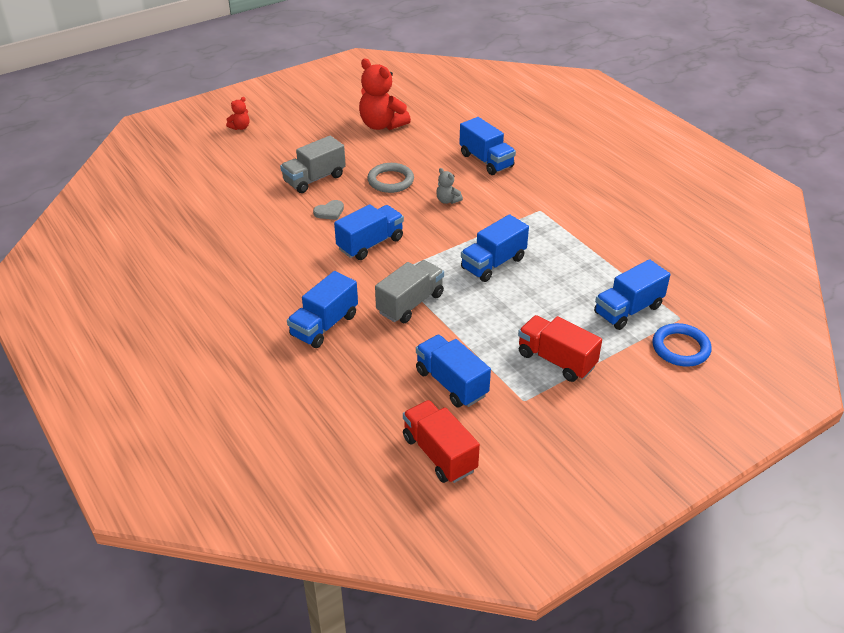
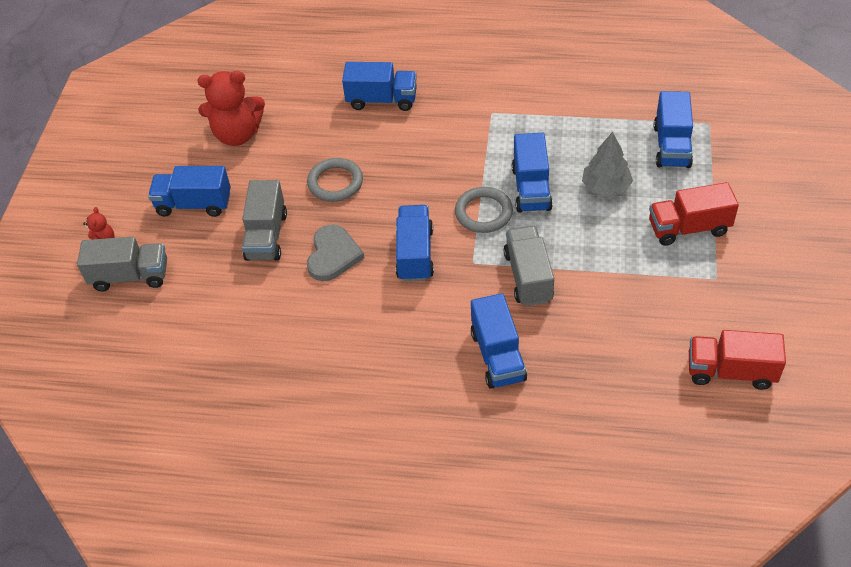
camera: 45 degrees left, 10 degrees up
grey heart [313,200,344,220] -> grey heart [307,224,364,281], size x1.69
blue truck [416,335,491,407] -> blue truck moved to [148,166,231,217]
grey teddy bear [436,168,463,204] -> none
blue ring [652,323,712,367] -> none
none -> grey truck [77,237,167,292]
none -> grey ring [455,187,513,233]
none -> grey tree [582,132,633,197]

